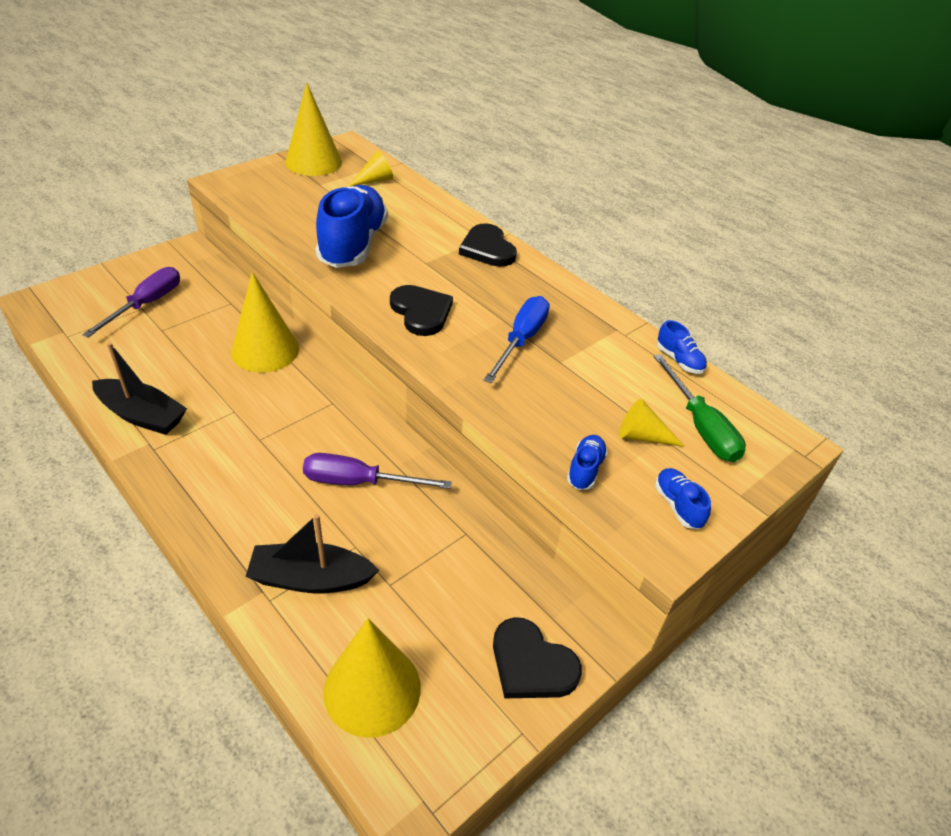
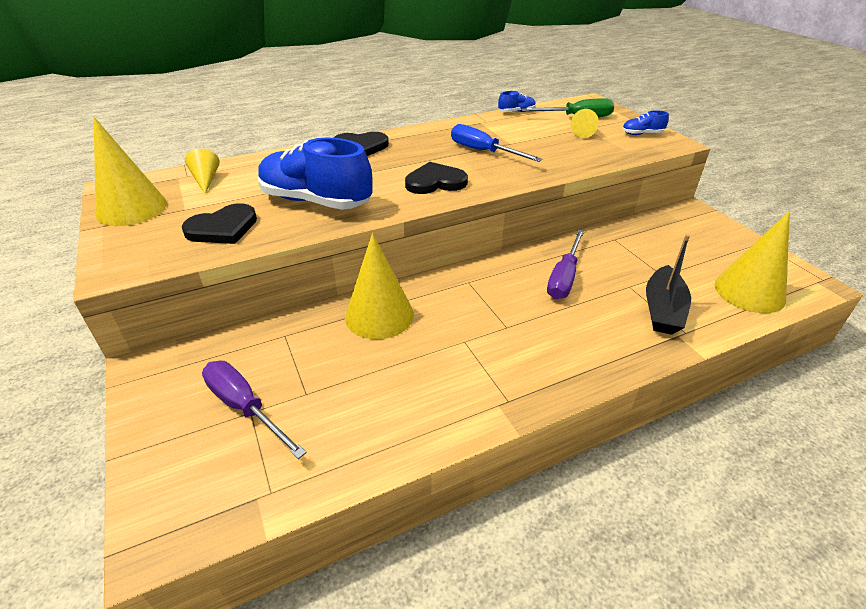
camera: 70 degrees left, 5 degrees down
black boat [92,342,187,435] -> none
black heart [493,617,582,698] -> black heart moved to [182,203,257,244]
blue shoe [567,435,608,490] -> none

